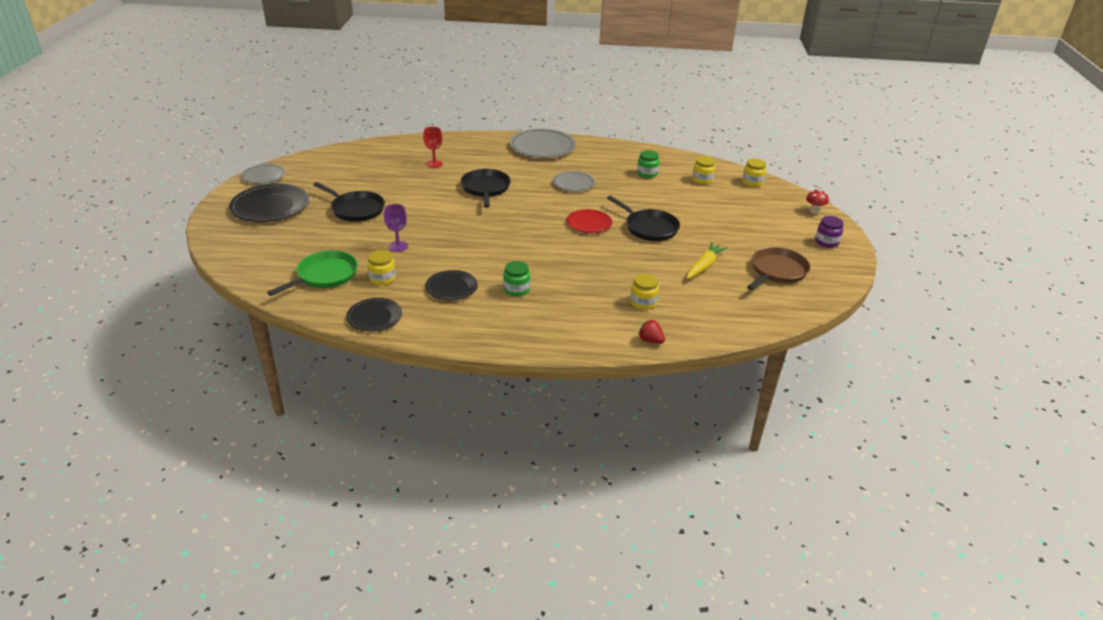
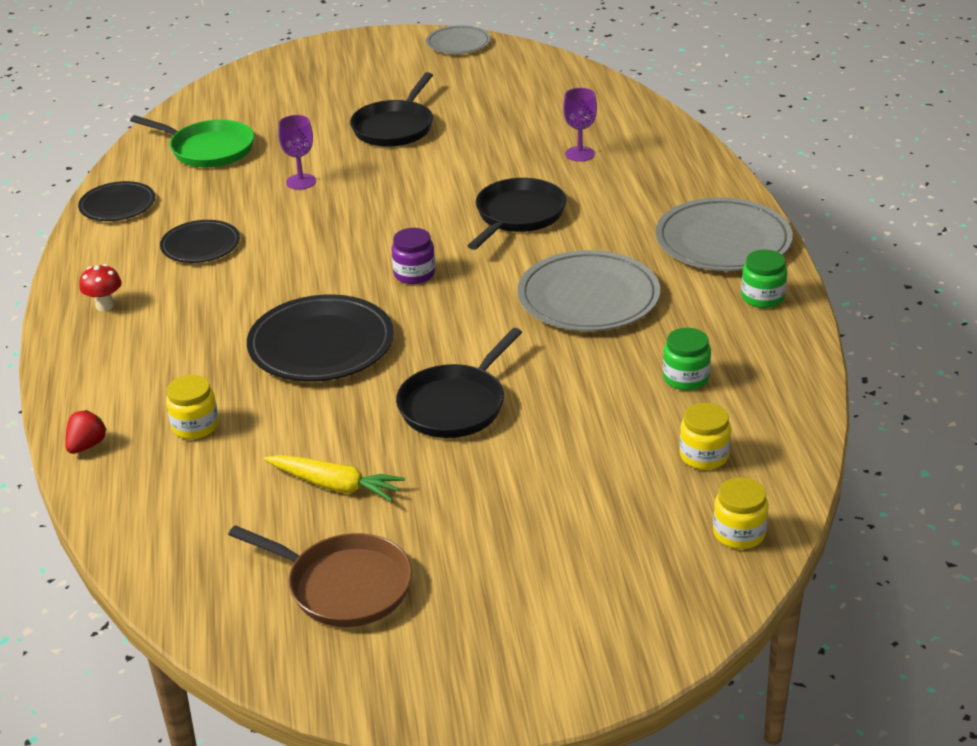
camera: 80 degrees right, 0 degrees up
black plate [229,184,309,222] -> black plate moved to [247,294,394,382]
yellow jar [367,250,396,285] -> none
red goblet [423,127,443,168] -> purple goblet [563,88,597,162]
black pan [461,169,511,208] -> black pan turned 45 degrees counterclockwise [468,178,566,250]
green jar [503,261,530,297] -> green jar moved to [741,250,787,308]
grey plate [553,171,595,192] -> grey plate [518,250,660,331], size x1.68
red plate [567,209,612,233] -> none
red mushroom [806,189,829,214] -> red mushroom moved to [79,264,122,311]
purple jar [815,216,843,248] -> purple jar moved to [392,228,435,284]

